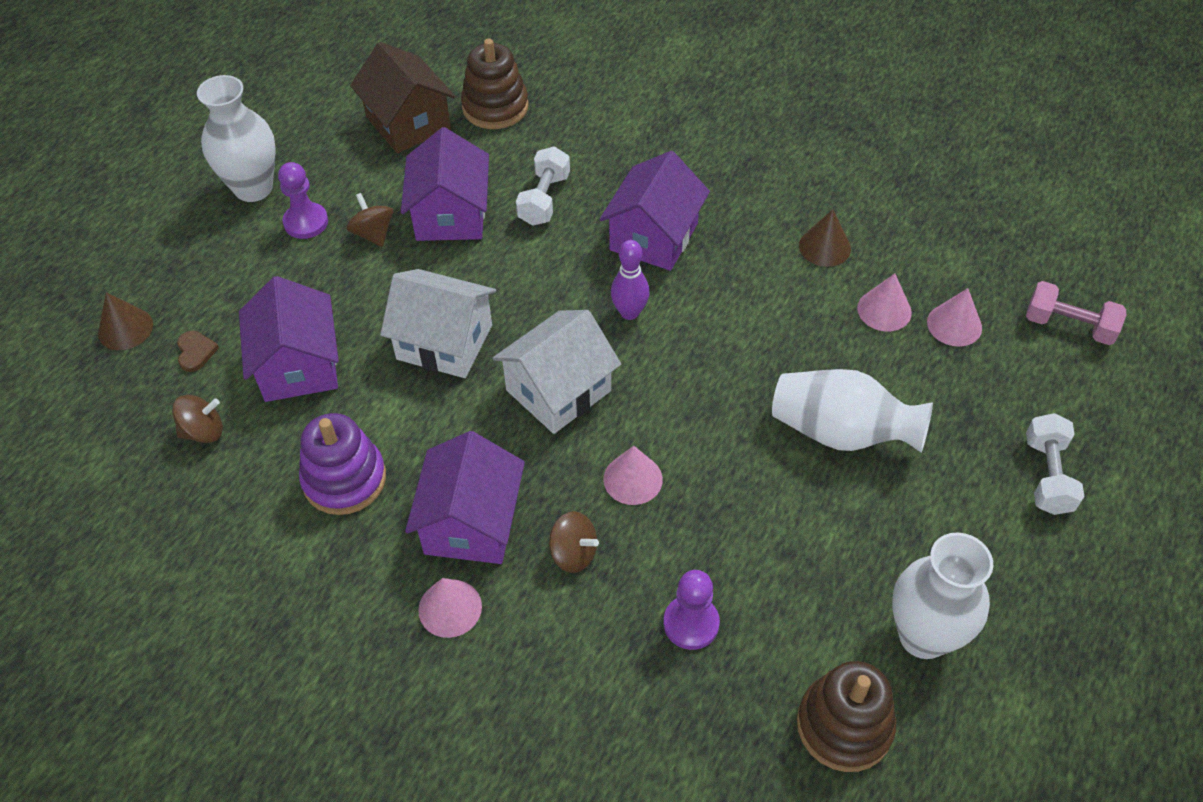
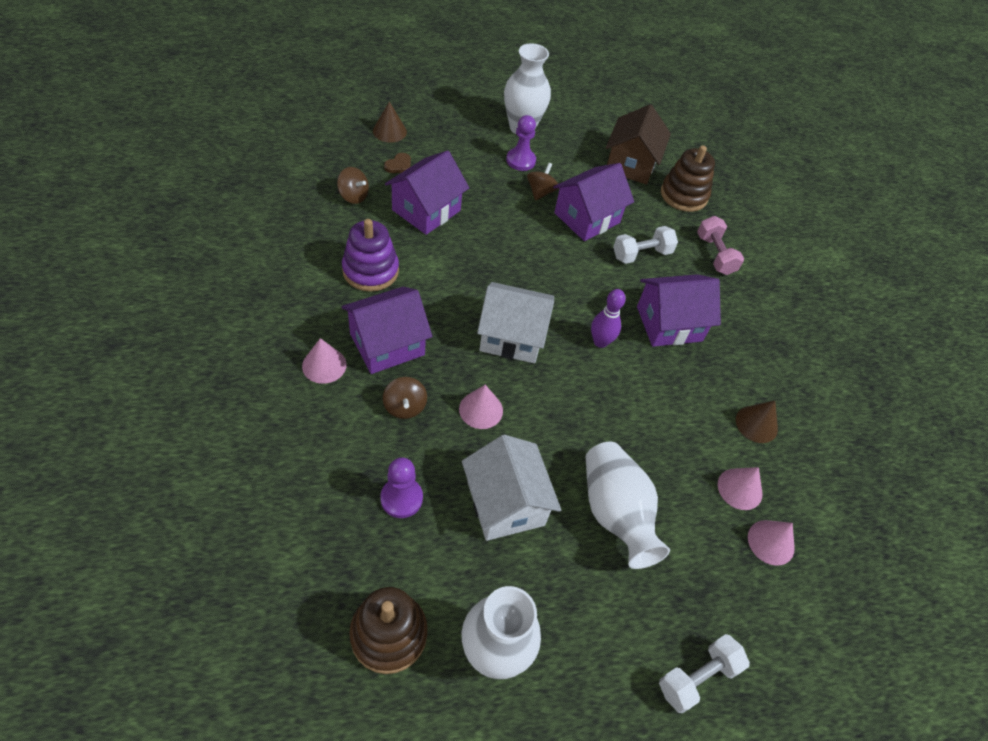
camera: 45 degrees right, 0 degrees up
white house [380,269,496,378] -> white house moved to [462,435,561,541]
pink dumbbell [1026,281,1126,345] -> pink dumbbell moved to [697,216,744,275]

